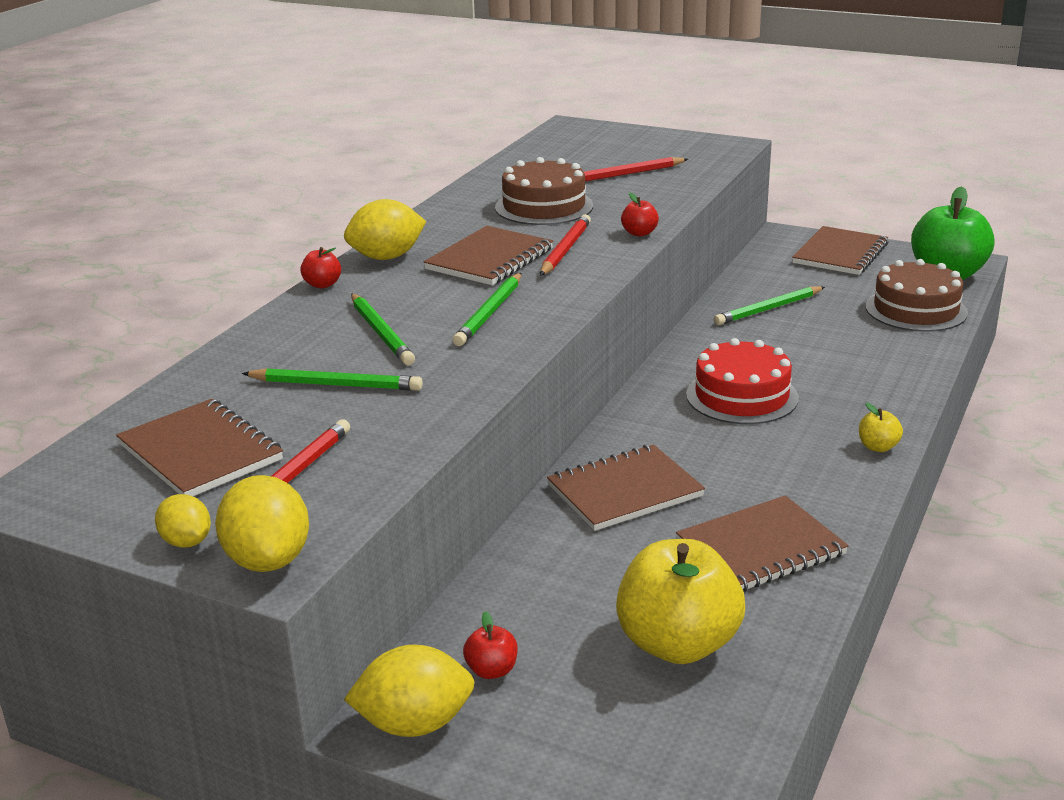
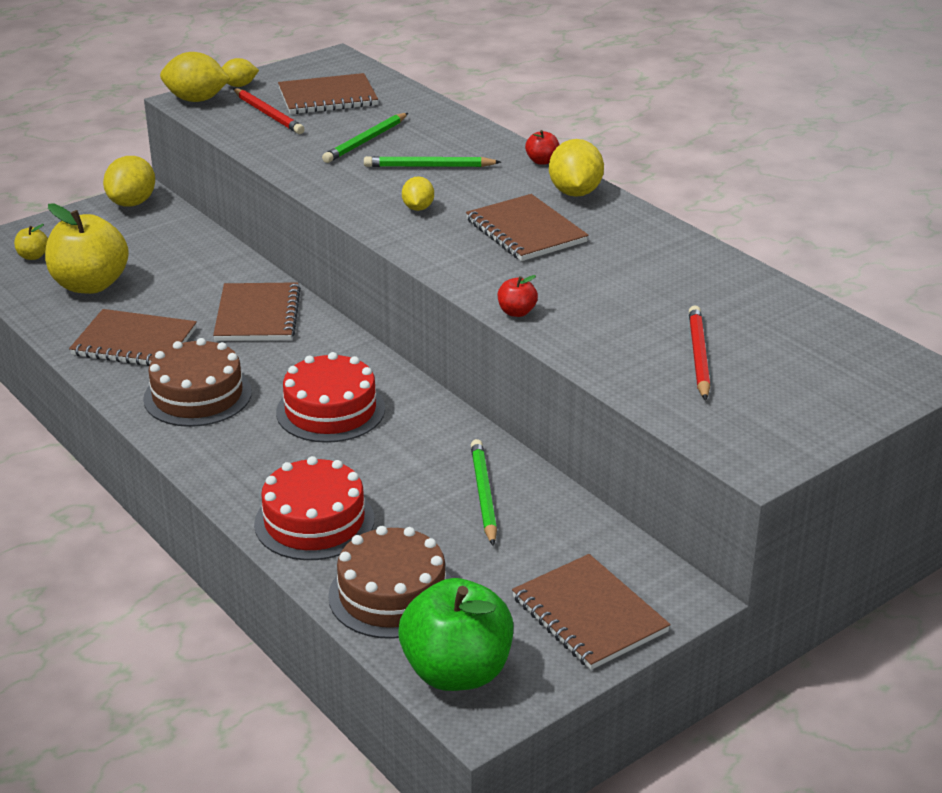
camera: 115 degrees right, 5 degrees up
green pencil [453,273,521,346] -> yellow lemon [402,176,434,211]
red apple [463,611,518,679] -> none
brown cake [495,157,593,225] -> brown cake moved to [143,338,252,427]
red pencil [540,214,591,276] -> none
brown notebook [676,496,849,591] -> brown notebook turned 75 degrees counterclockwise [69,309,197,366]
yellow apple [859,402,903,452] -> yellow apple moved to [14,224,48,260]
none -> red cake [254,456,375,560]

